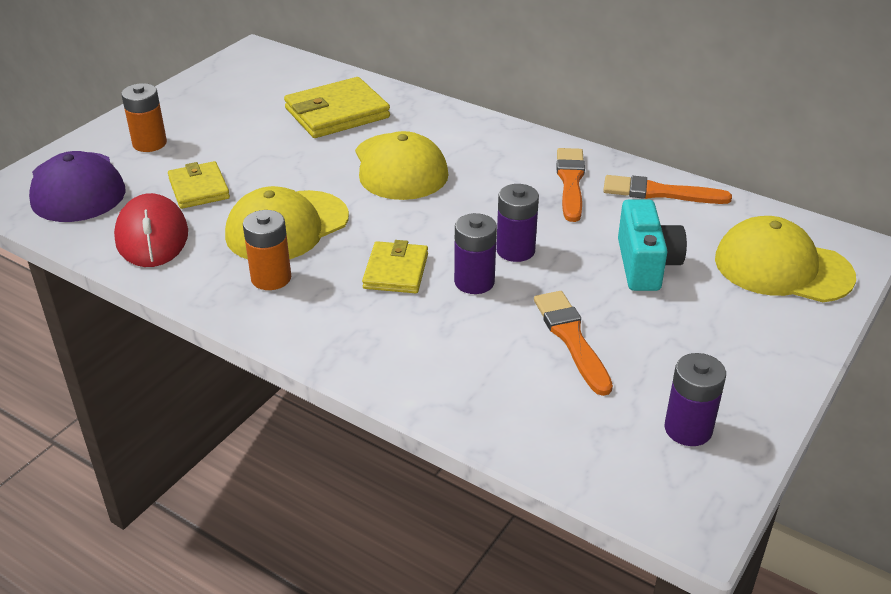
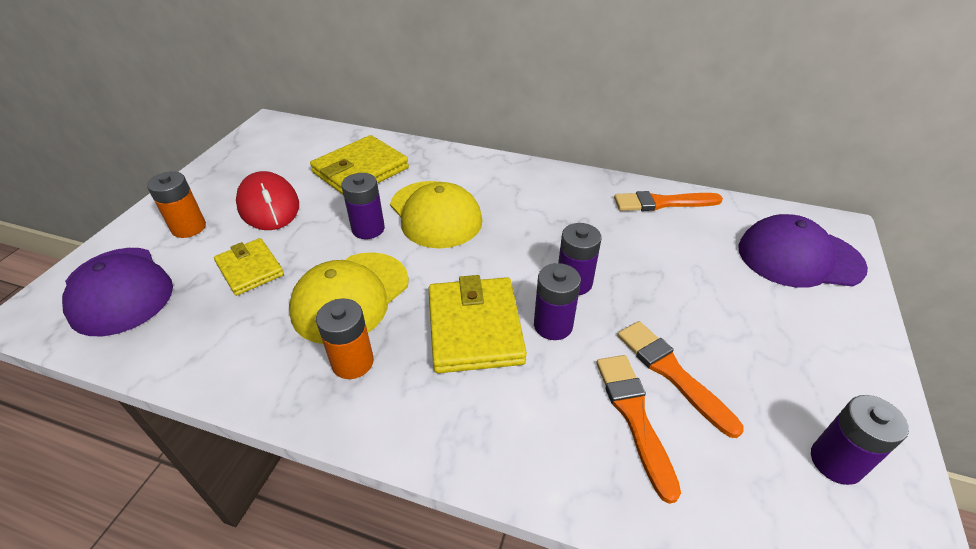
camera: 15 degrees left, 5 degrees up
red mouse [114,193,188,267] -> red mouse moved to [236,171,299,230]
yellow wallet [362,240,428,293] -> yellow wallet [428,275,527,373], size x1.58
orange brush [556,148,585,222] -> orange brush moved to [596,355,681,504]
turquoise camera [618,199,687,291] -> none
yellow cap [715,216,856,302] -> purple cap [738,214,868,288]
none -> purple battery [341,173,385,239]

